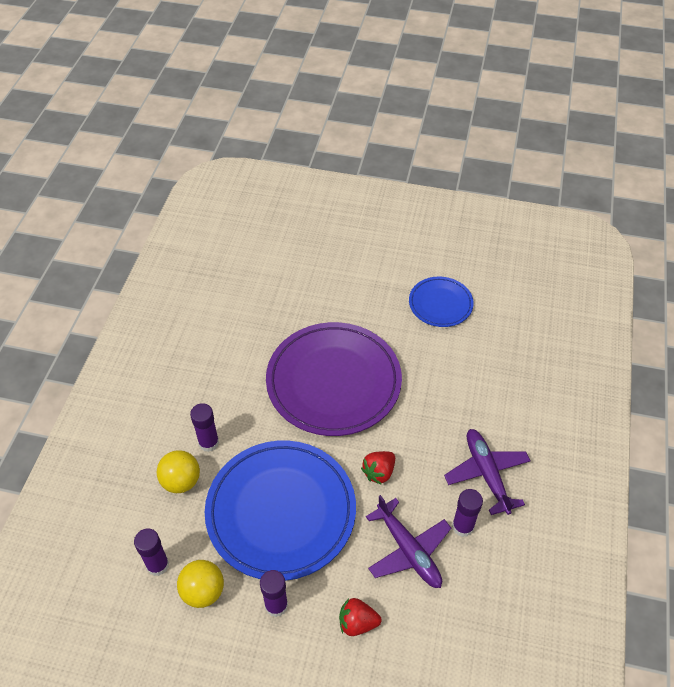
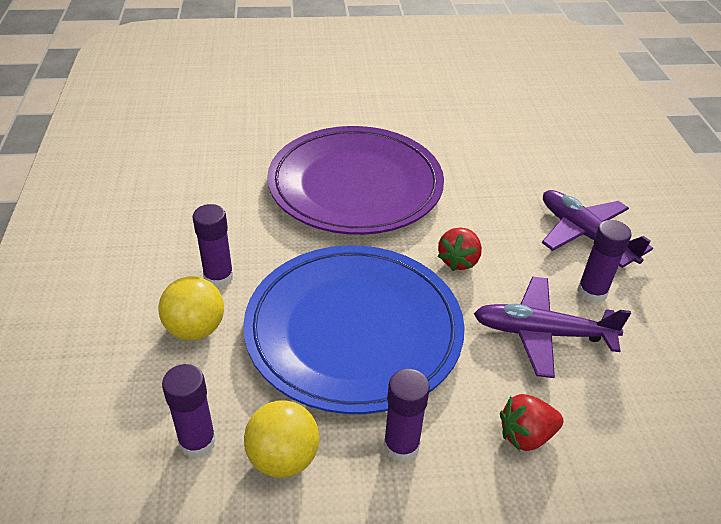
camera: 20 degrees left, 10 degrees down
purple plane [366,495,451,588] -> purple plane turned 150 degrees clockwise [474,276,631,378]
blue plate [409,276,474,327] -> none

